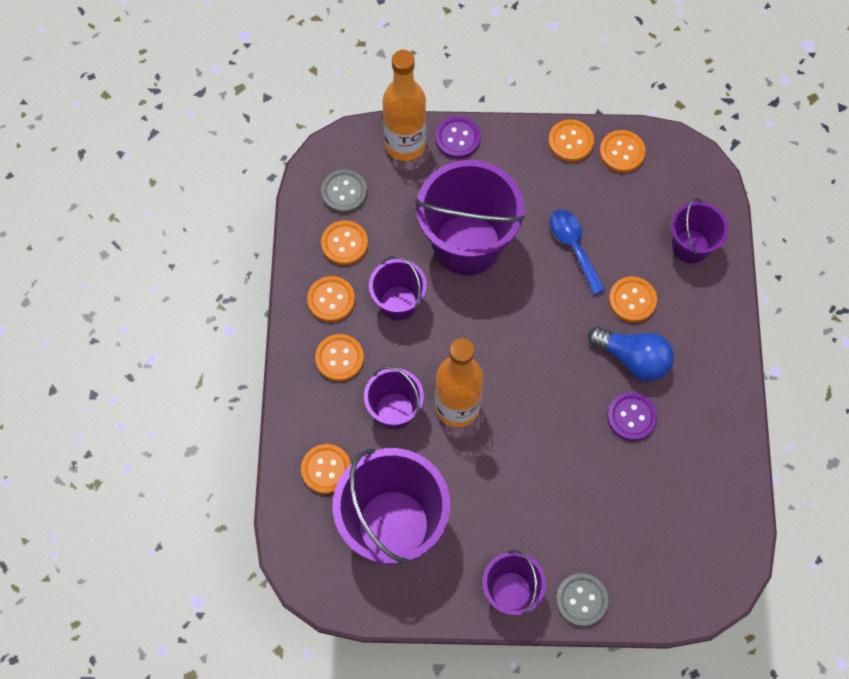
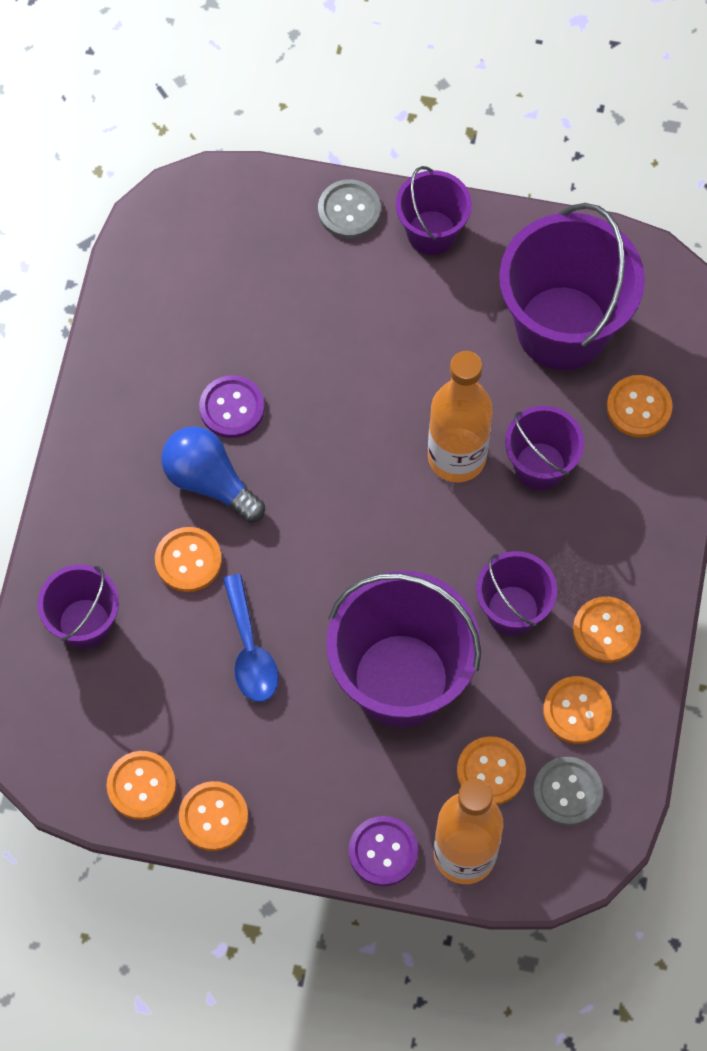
camera: 170 degrees left, 0 degrees up
orange button [315,334,364,382] -> orange button moved to [457,736,526,805]

